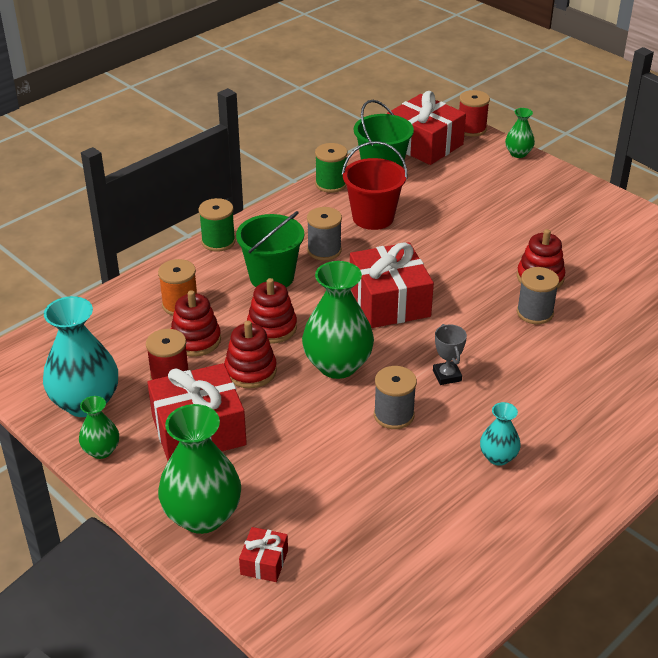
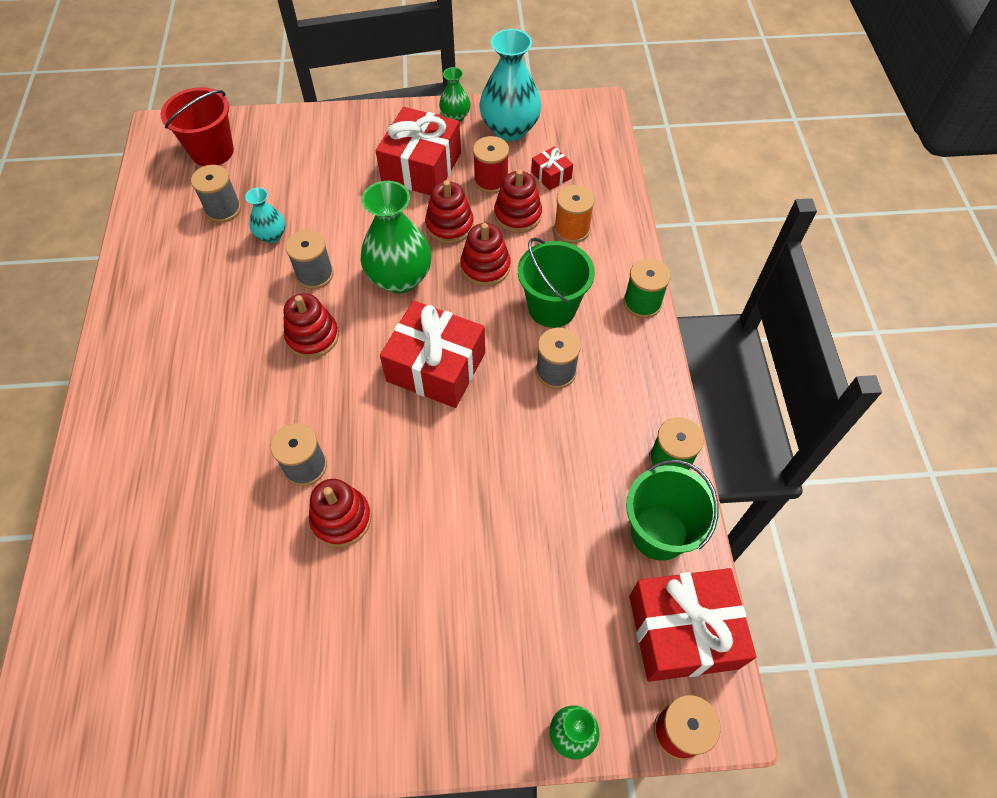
camera: 130 degrees right, 20 degrees up
green vase [158,404,241,534] -> none
red gift [239,527,288,582] -> red gift moved to [531,146,573,190]
red bucket [342,141,408,230] -> red bucket moved to [161,87,234,166]
grey trophy [433,324,467,385] -> red stacking toy [284,293,339,358]
turquoise vase [480,402,521,466] -> turquoise vase moved to [245,188,285,243]
none -> grey spool [191,165,241,223]

